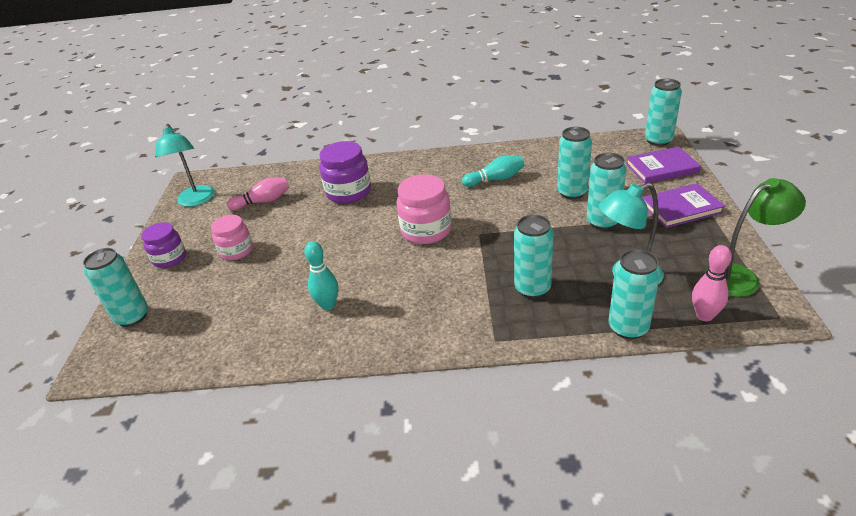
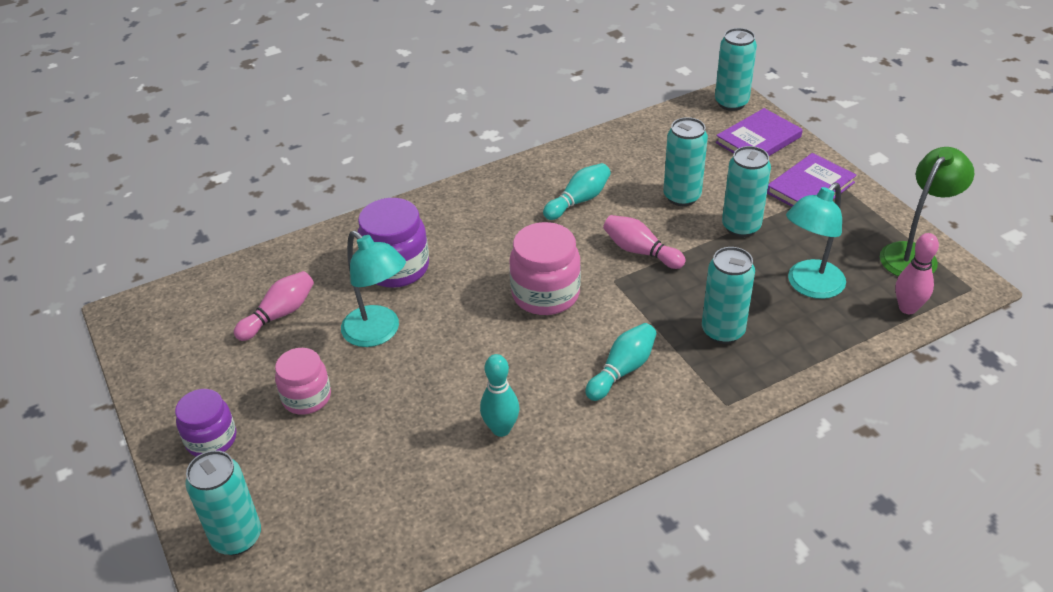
camera: 30 degrees left, 5 degrees up
turquoise lamp [155,124,215,207] -> turquoise lamp moved to [341,231,406,347]
turquoise can [609,249,660,339] -> none
none -> turquoise bowling pin [585,323,657,401]
none -> pink bowling pin [603,215,686,269]

